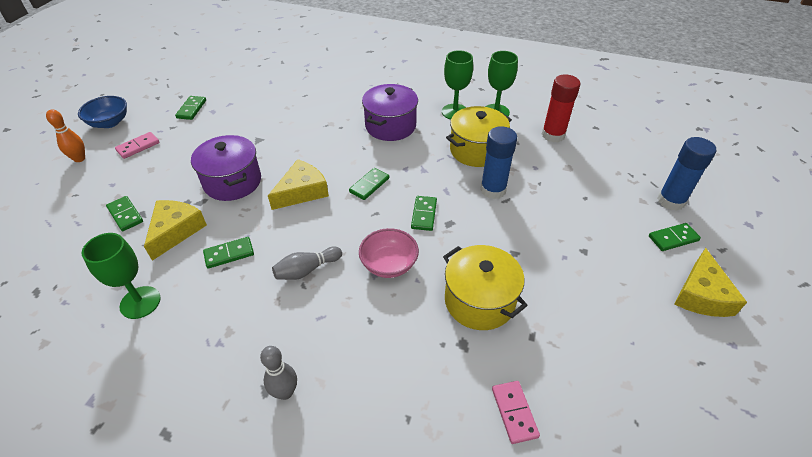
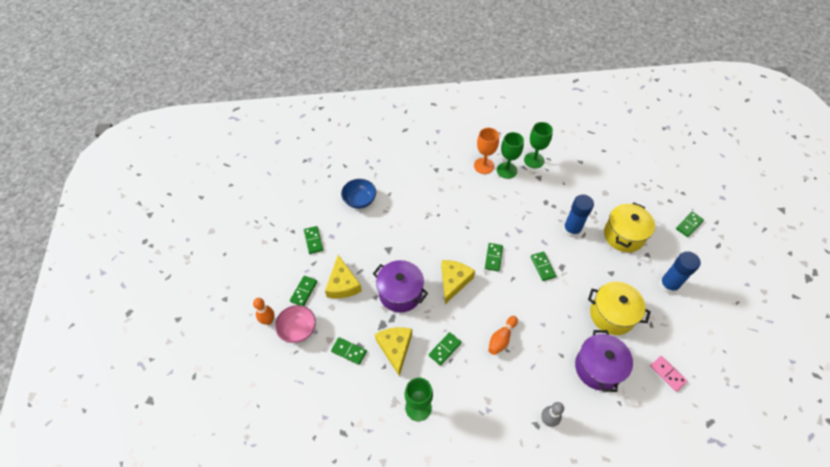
camera: 25 degrees left, 10 degrees up
blue bowl [78,96,127,128] -> blue bowl moved to [341,179,376,209]
pink domino [115,132,160,159] -> green domino [290,276,317,306]
grey bowling pin [272,246,342,280] -> orange bowling pin [488,316,518,355]
pink bowl [359,228,419,278] -> pink bowl moved to [275,305,316,343]
purple pot [362,84,418,141] -> purple pot moved to [575,330,633,392]
yellow pot [446,106,512,167] -> yellow pot moved to [604,202,655,252]
red glue stick [542,74,580,143] -> none
blue glue stick [657,137,716,211] -> blue glue stick moved to [659,251,701,294]
yellow cheese [674,248,747,317] -> yellow cheese moved to [325,255,362,298]
none -> orange goblet [474,128,499,174]

